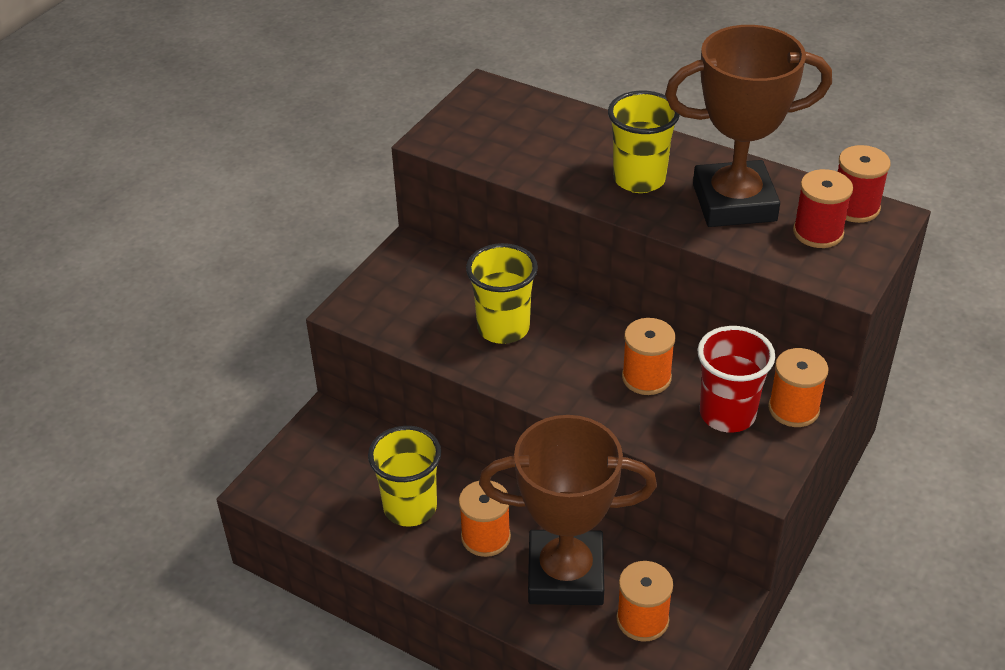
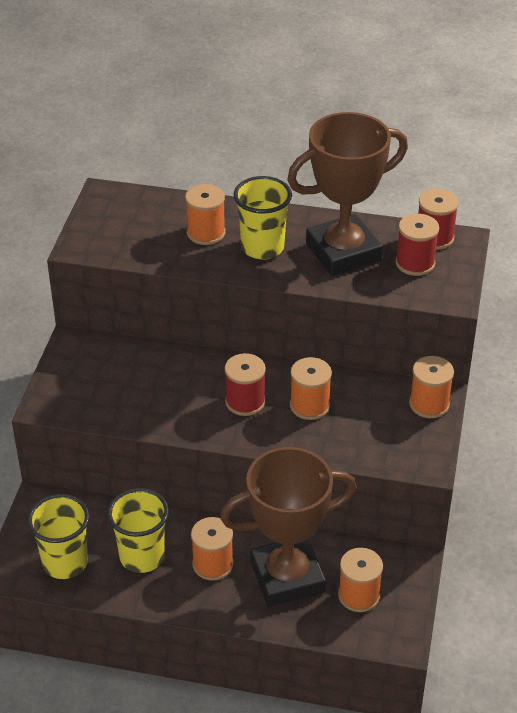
camera: 20 degrees left, 0 degrees up
yellow cup [466,243,538,344] -> yellow cup moved to [27,494,89,579]
red cup [698,326,775,433] -> none
none -> orange spool [185,184,226,245]
none -> red spool [224,353,266,416]

